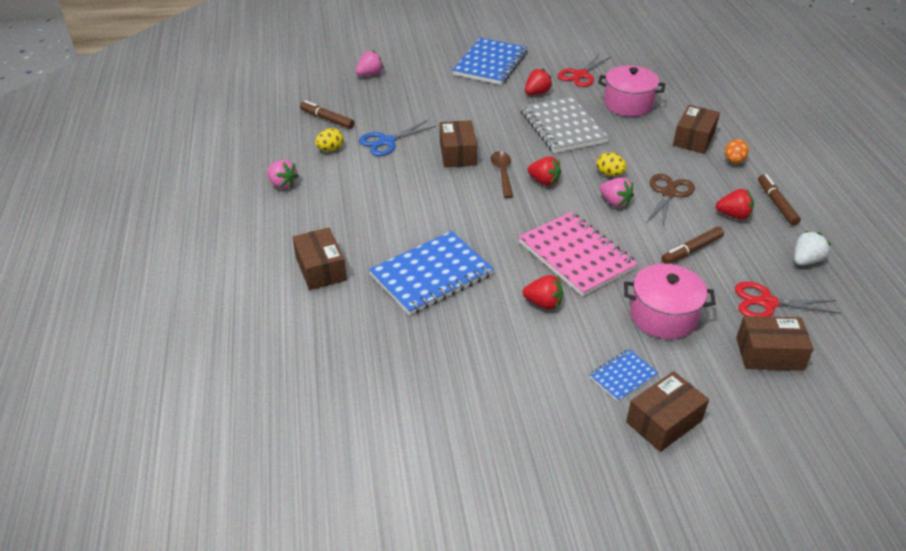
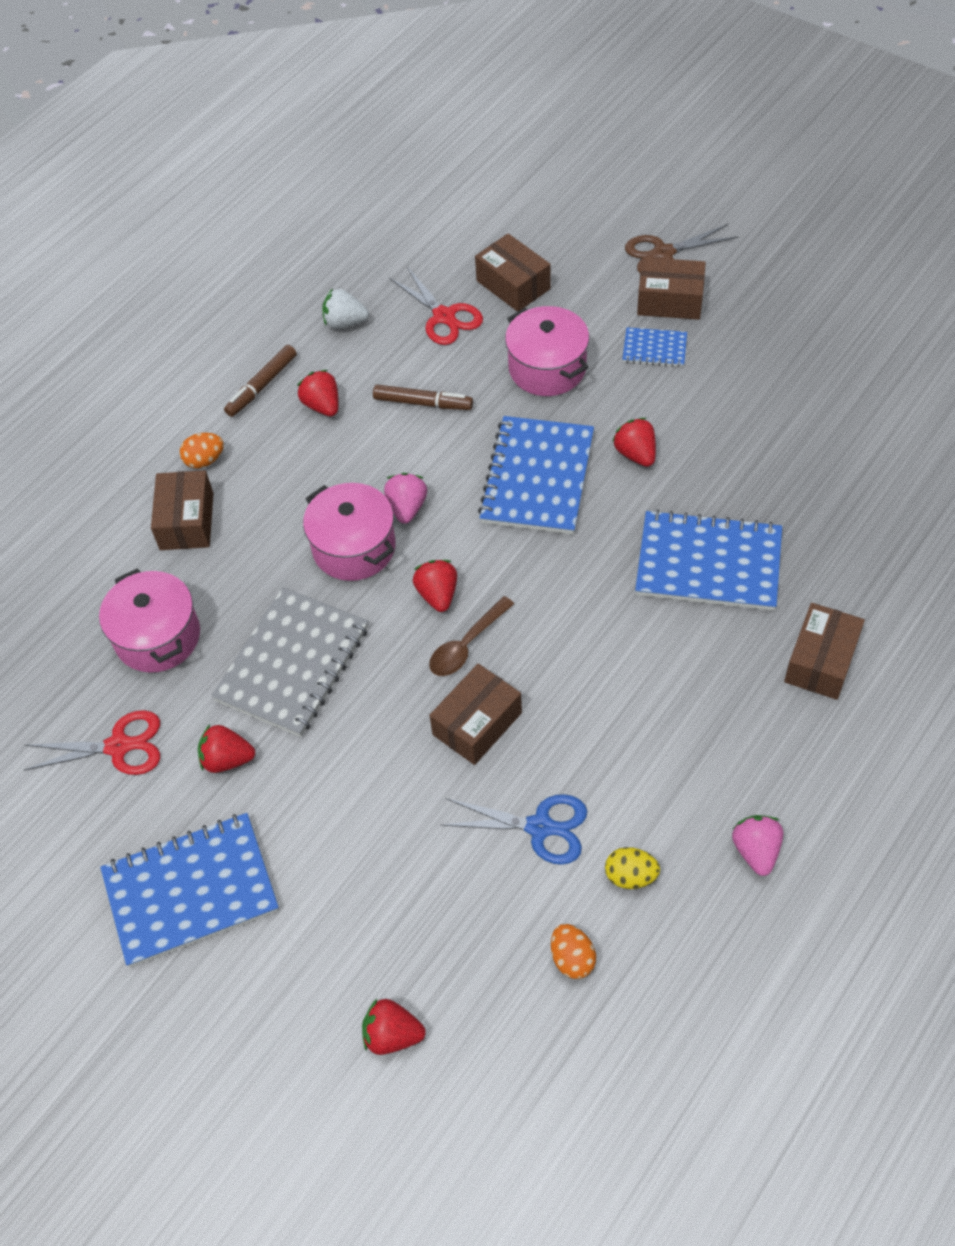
camera: 130 degrees left, 15 degrees up
brown marker [300,100,355,129] -> orange egg [551,924,596,979]
pink strawberry [356,50,384,76] -> red strawberry [362,999,426,1055]
pink notebook [519,212,638,296] -> blue notebook [478,416,594,534]
yellow egg [597,152,627,176] -> pink pot [303,483,396,581]
brown scissors [646,174,695,228] -> brown scissors moved to [625,224,738,273]
brown box [673,105,720,154] -> brown box turned 75 degrees counterclockwise [151,470,213,550]

